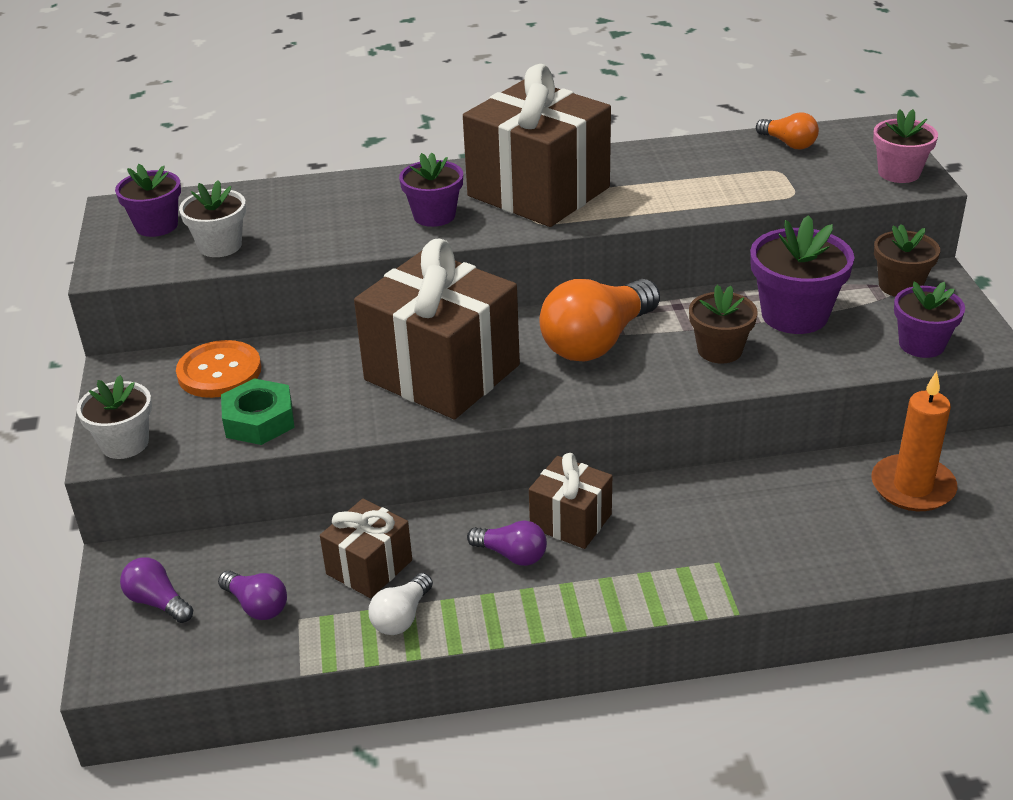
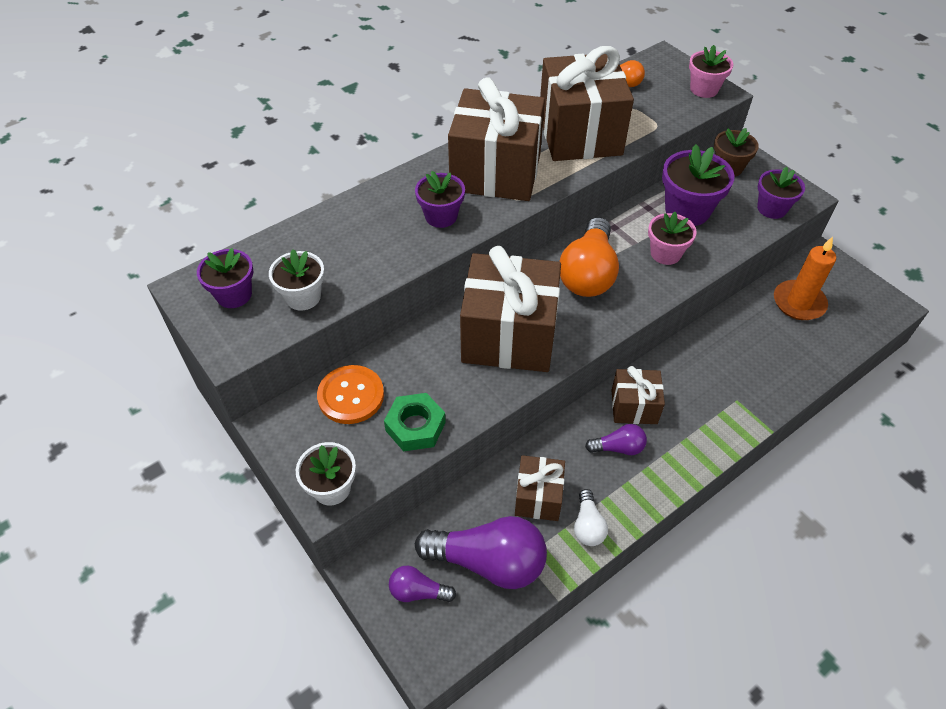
camera: 30 degrees left, 15 degrees up
purple light bulb [218,571,287,620] -> purple light bulb [415,516,547,589], size x2.00
brown flower pot [689,285,758,364] -> pink flower pot [648,212,697,265]
none -> brown gift [540,46,634,161]

